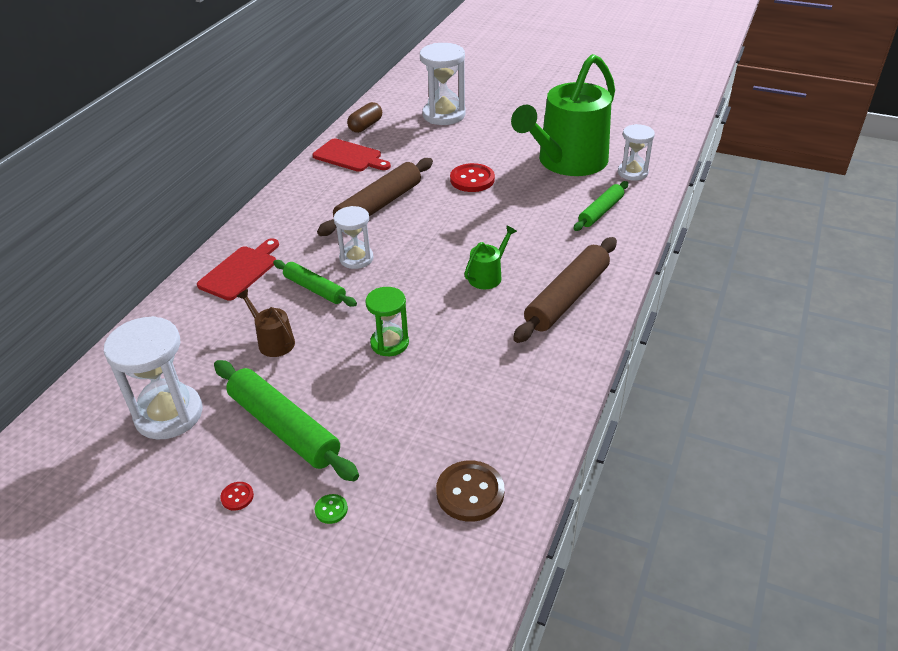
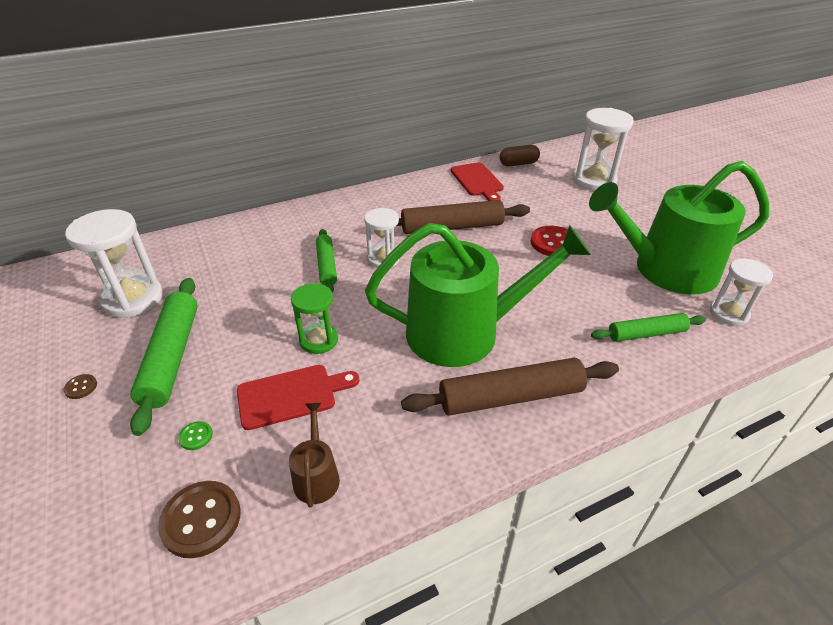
camera: 40 degrees right, 0 degrees up
red cutting board [197,238,279,301] -> red cutting board moved to [237,365,359,430]
red button [220,482,254,511] -> brown button [64,374,97,399]
brown watering can [236,289,295,357] -> brown watering can moved to [289,403,340,508]
green button [315,494,348,524] -> green button moved to [179,421,213,450]
green watering can [464,226,517,289] -> green watering can [365,223,591,367], size x2.50

